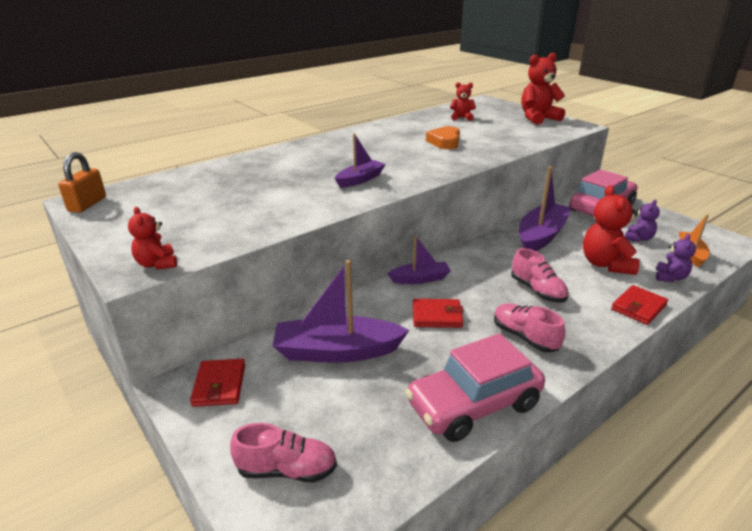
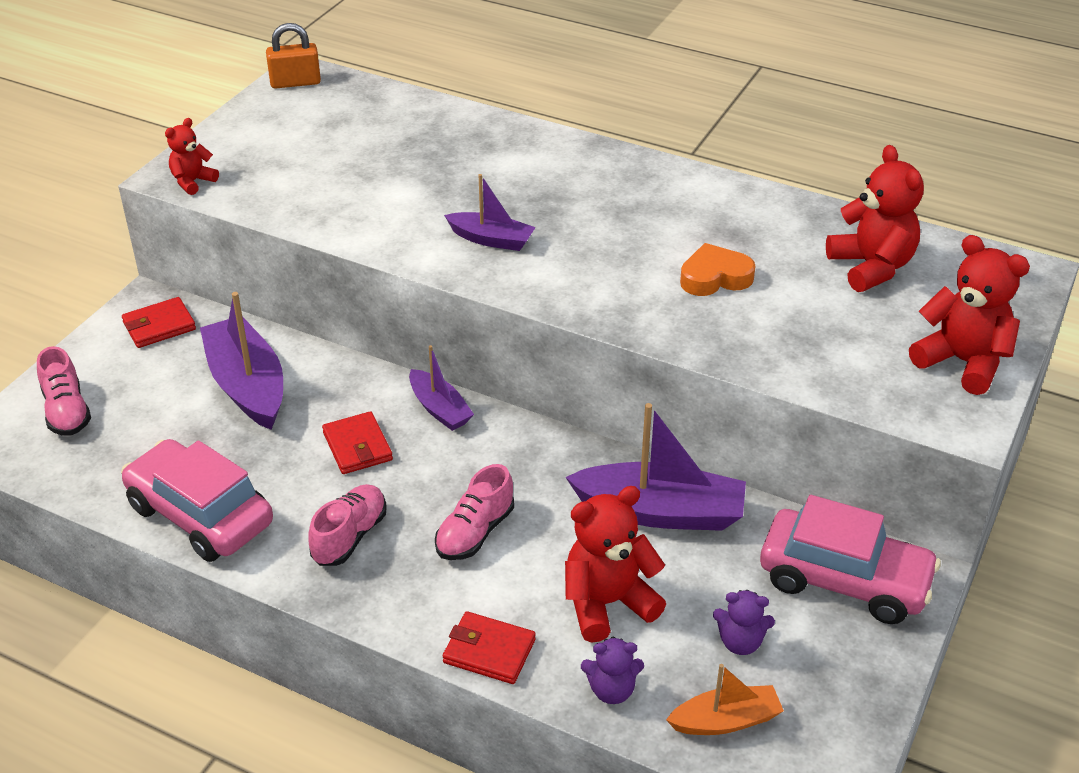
camera: 65 degrees right, 10 degrees up
red teddy bear [450,82,476,121] -> red teddy bear [826,145,924,292], size x1.78

